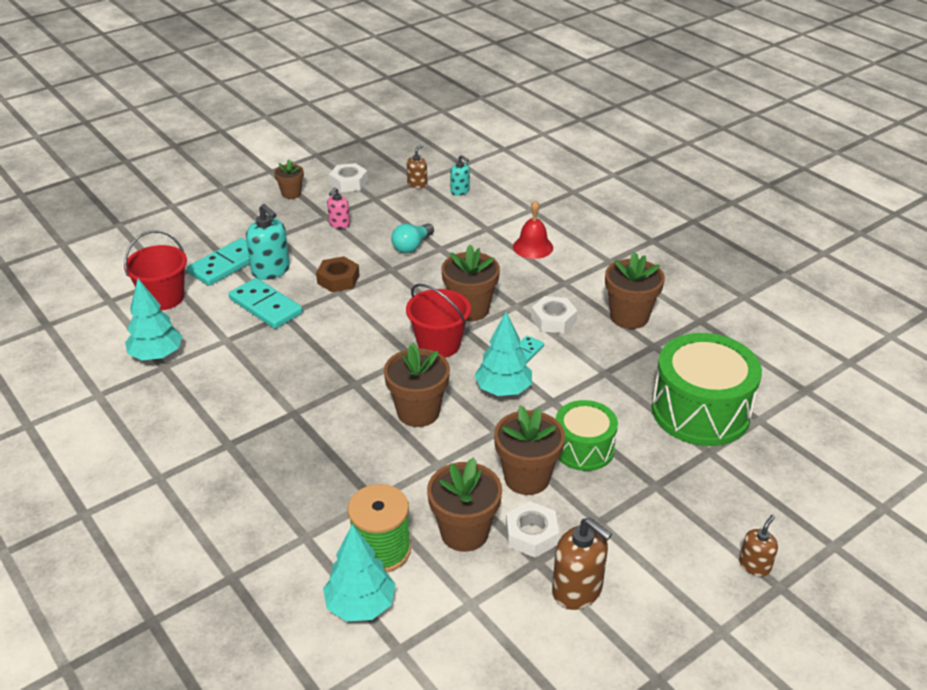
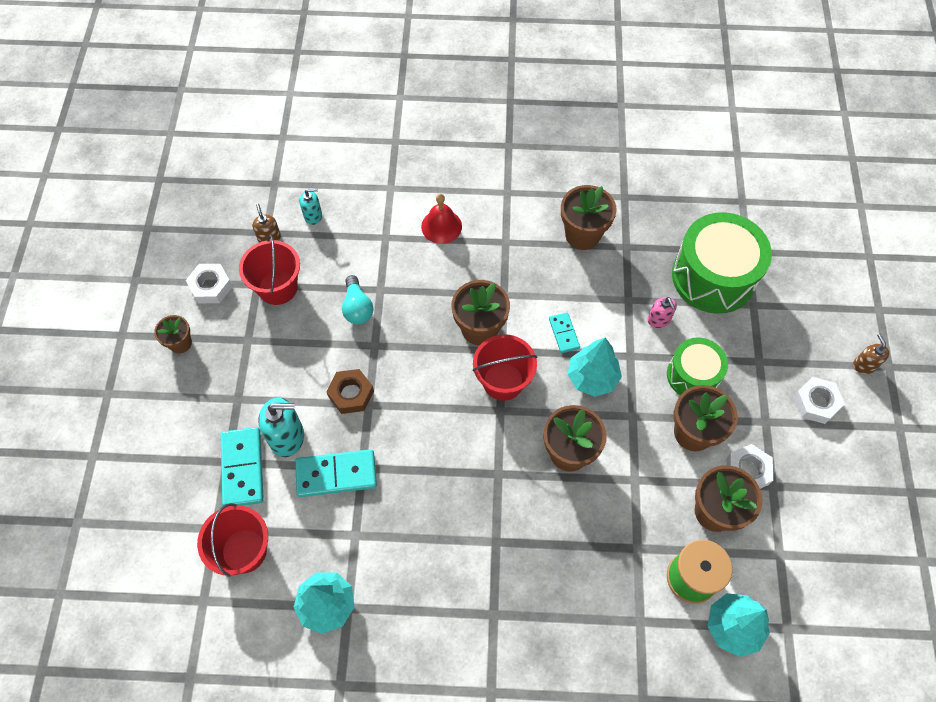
camera: 50 degrees left, 25 degrees up
pink soap dispenser [327,187,350,229] -> pink soap dispenser moved to [648,297,677,328]
white nut [531,296,577,333] -> white nut moved to [793,377,845,424]
brown soap dispenser [552,517,612,610] -> none
none -> red bucket [239,235,300,305]

